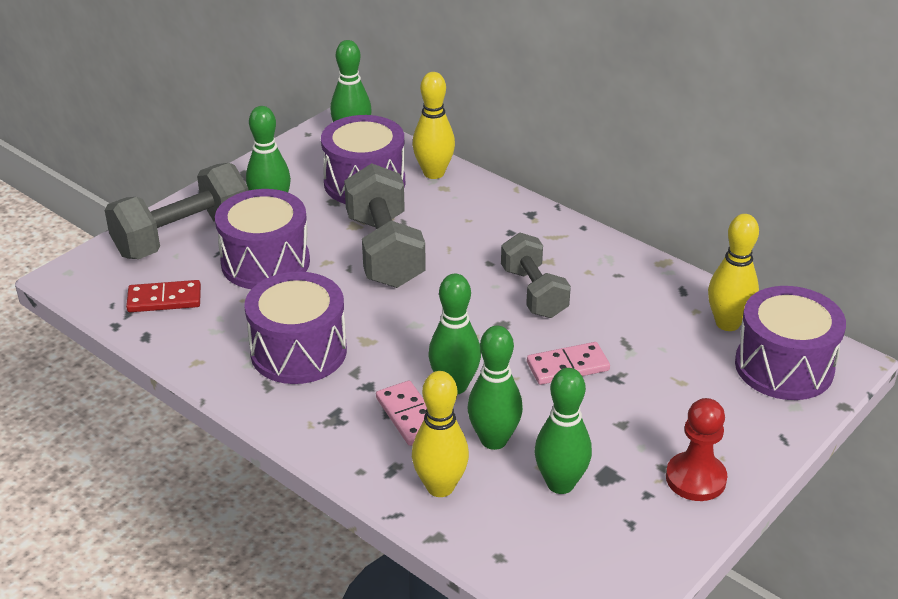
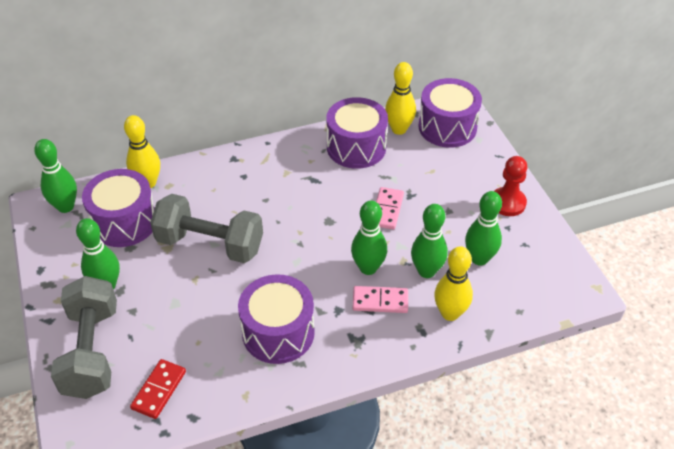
camera: 60 degrees left, 10 degrees up
purple drum [215,189,310,289] -> purple drum moved to [326,97,388,169]
grey dumbbell [501,233,571,318] -> none

